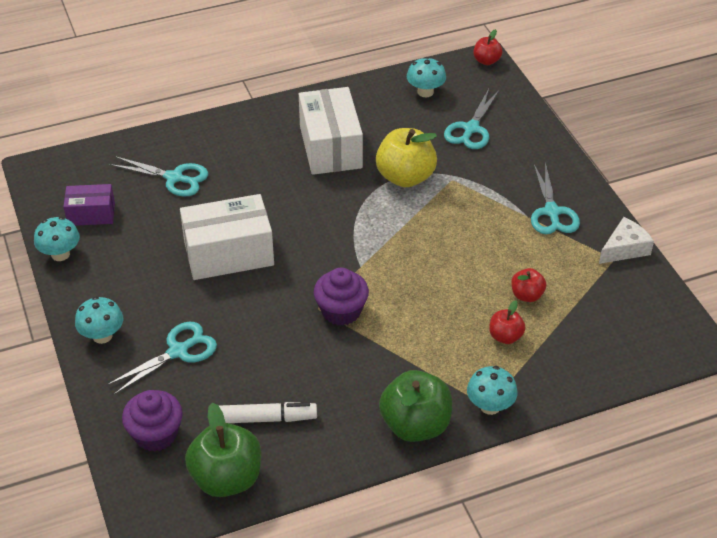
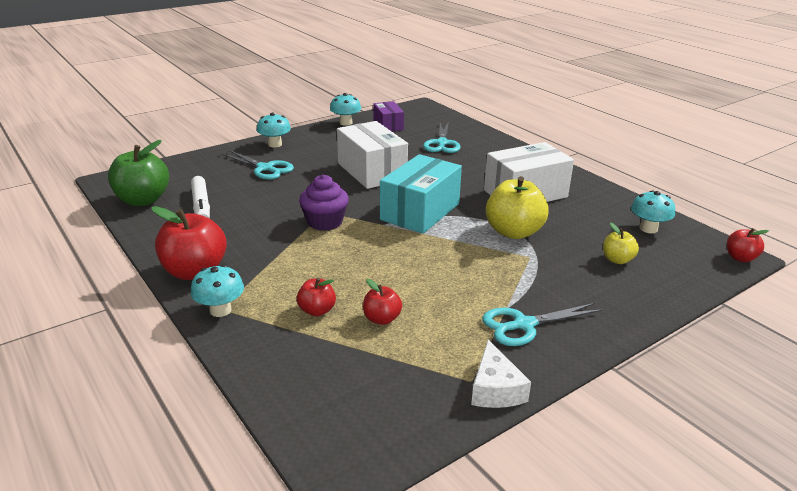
camera: 75 degrees right, 15 degrees down
purple cupcake [122,390,183,452] -> none
green apple [379,370,452,442] -> red apple [151,206,227,280]
turquoise scissors [444,89,499,149] -> yellow apple [603,223,639,264]
white cheese [599,217,654,264] -> white cheese turned 45 degrees clockwise [471,339,531,408]
none -> turquoise box [380,154,462,234]

